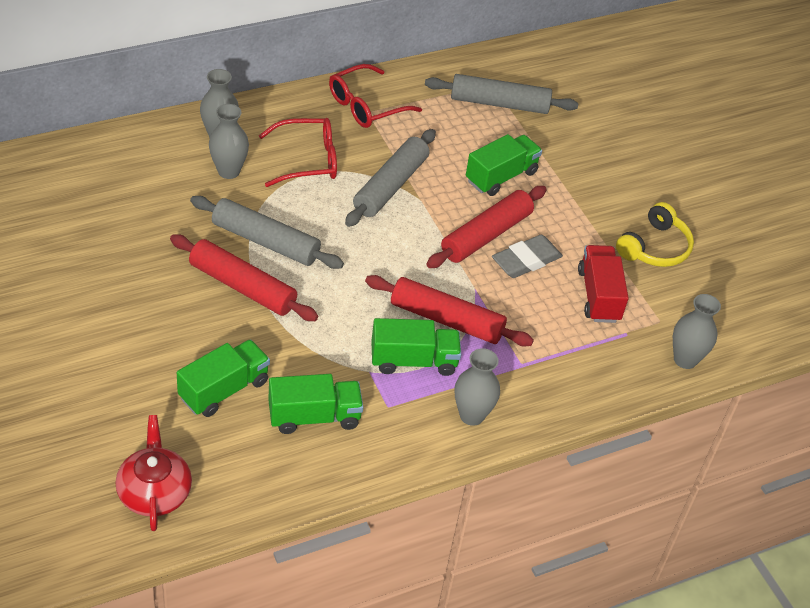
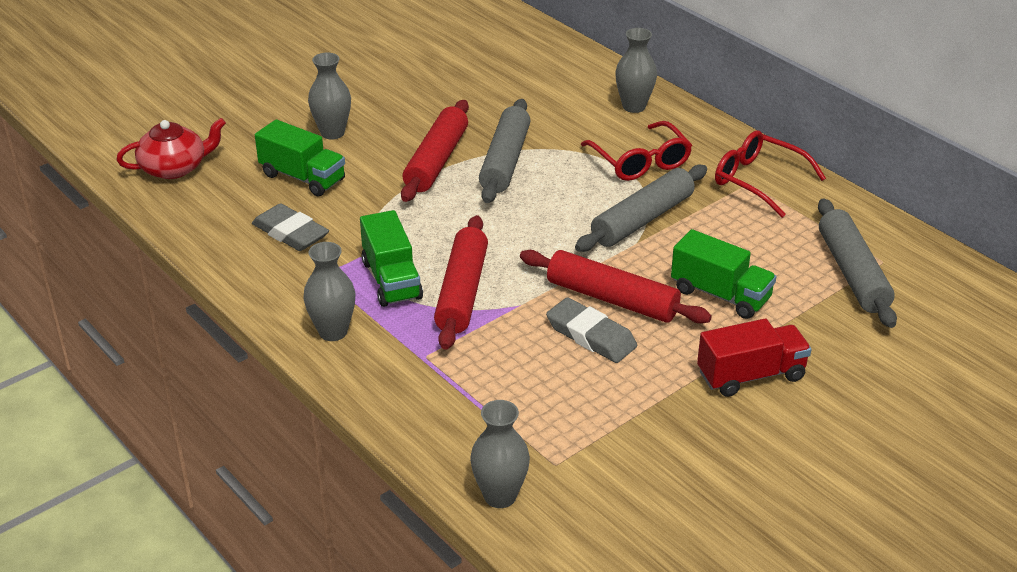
camera: 80 degrees right, 10 degrees down
grey vase [209,104,249,179] -> grey vase moved to [308,53,351,139]
green truck [268,374,363,434] -> grey eraser [252,203,329,251]
grey rolling pin [345,129,436,227] -> grey rolling pin turned 60 degrees counterclockwise [575,165,707,252]
red truck [578,245,629,323] -> red truck moved to [697,319,812,397]
yellow headphones [616,202,694,267] -> none

